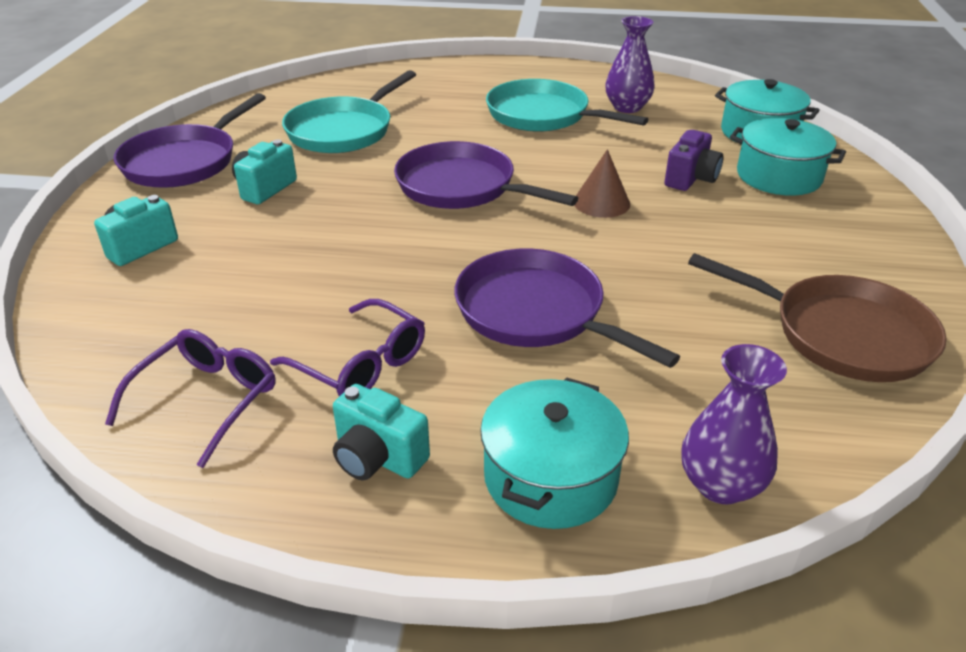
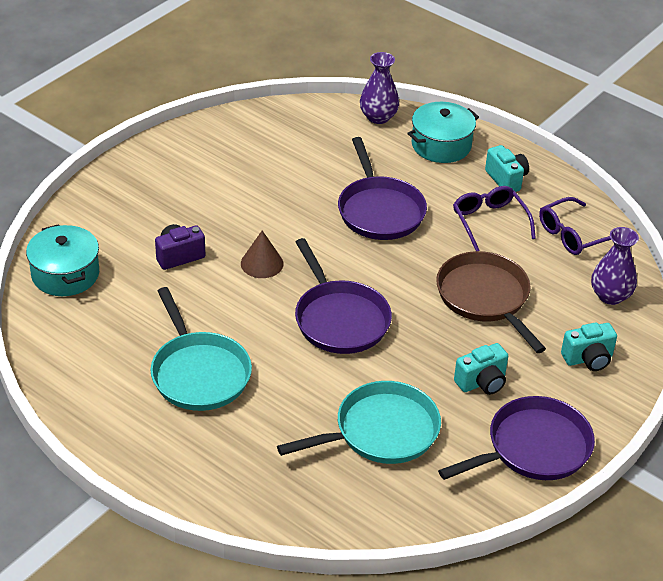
camera: 150 degrees left, 5 degrees up
purple vase [605,16,655,113] -> purple vase moved to [591,227,639,305]
brown pan [688,253,947,382] -> brown pan moved to [436,251,546,353]
turquoise pot [730,118,846,196] -> none

